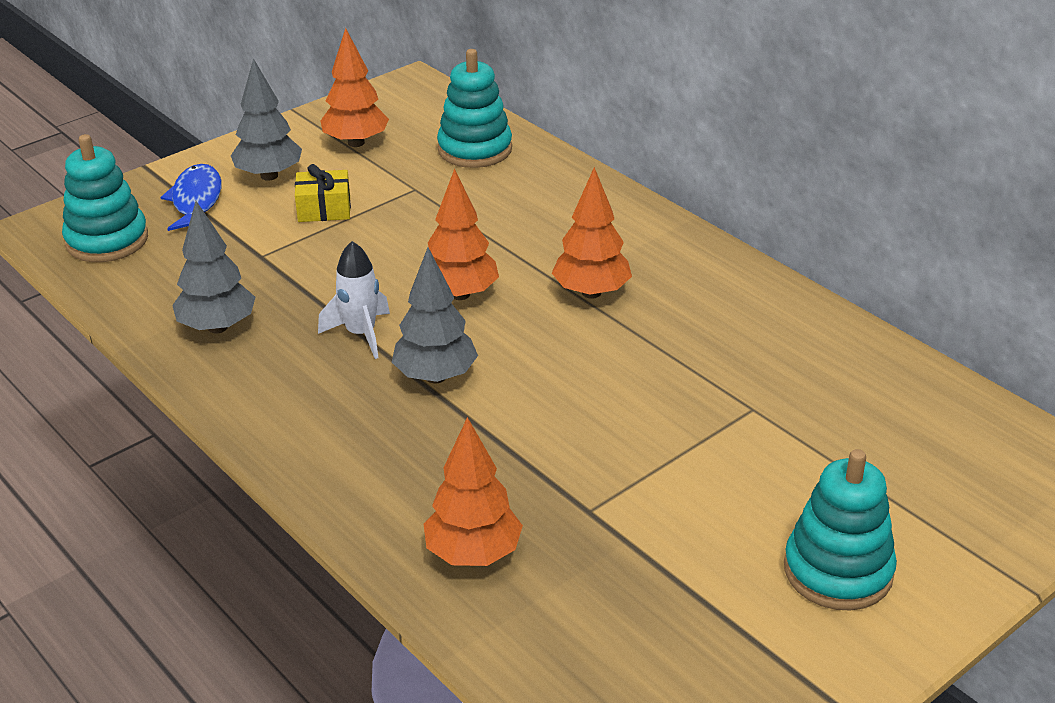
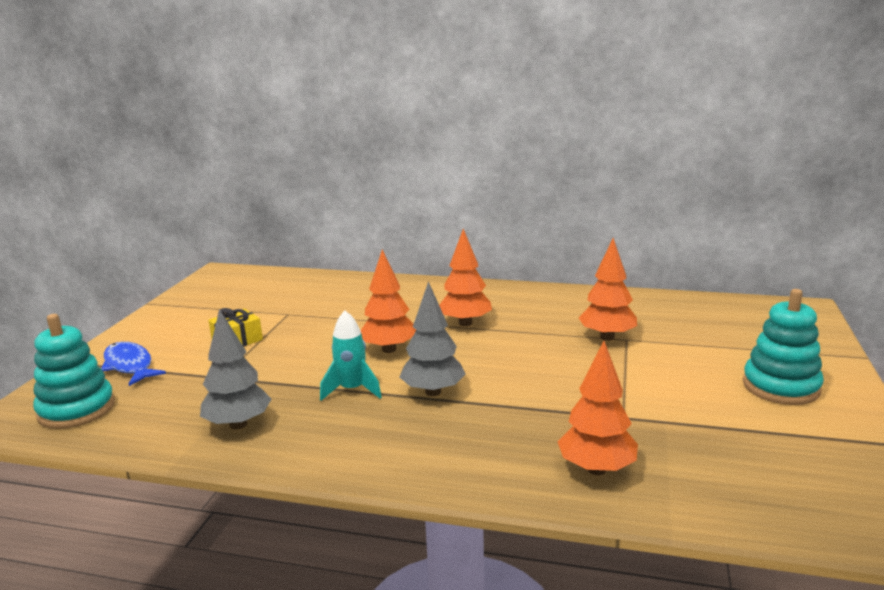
camera: 35 degrees left, 15 degrees down
grey tree [231,58,302,181] -> none
white rocket [318,241,390,359] -> turquoise rocket [320,310,382,401]
orange tree [320,28,389,147] -> orange tree moved to [579,238,637,341]
turquoise stacking toy [437,49,512,168] -> none

